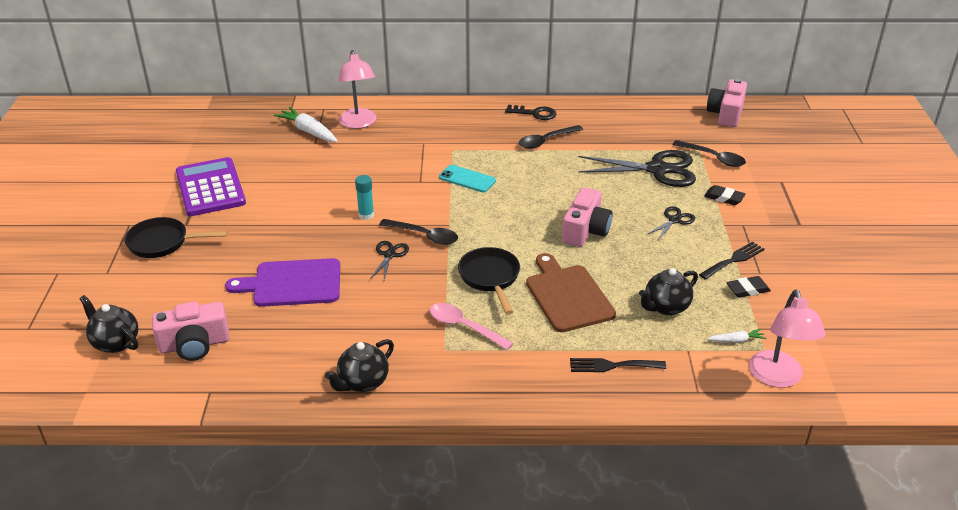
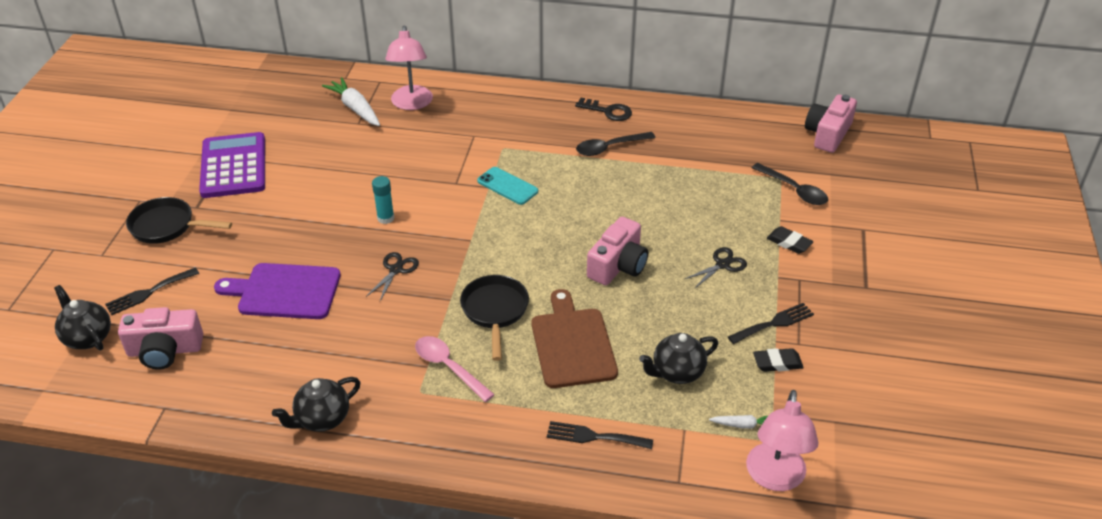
camera: 10 degrees right, 5 degrees up
black spoon [379,219,458,245] -> none
black scissors [579,150,696,187] -> none
none -> black fork [105,267,199,315]

